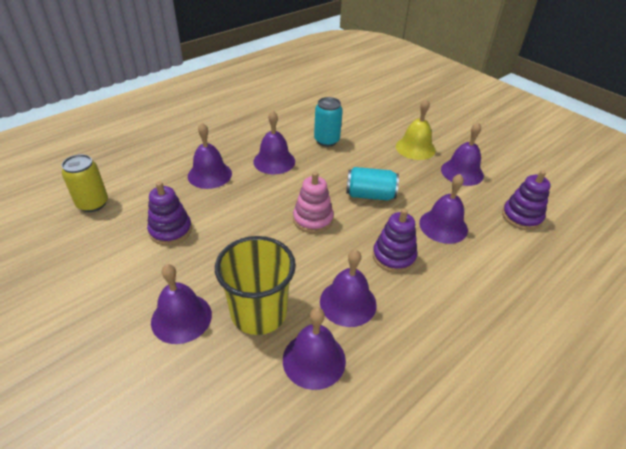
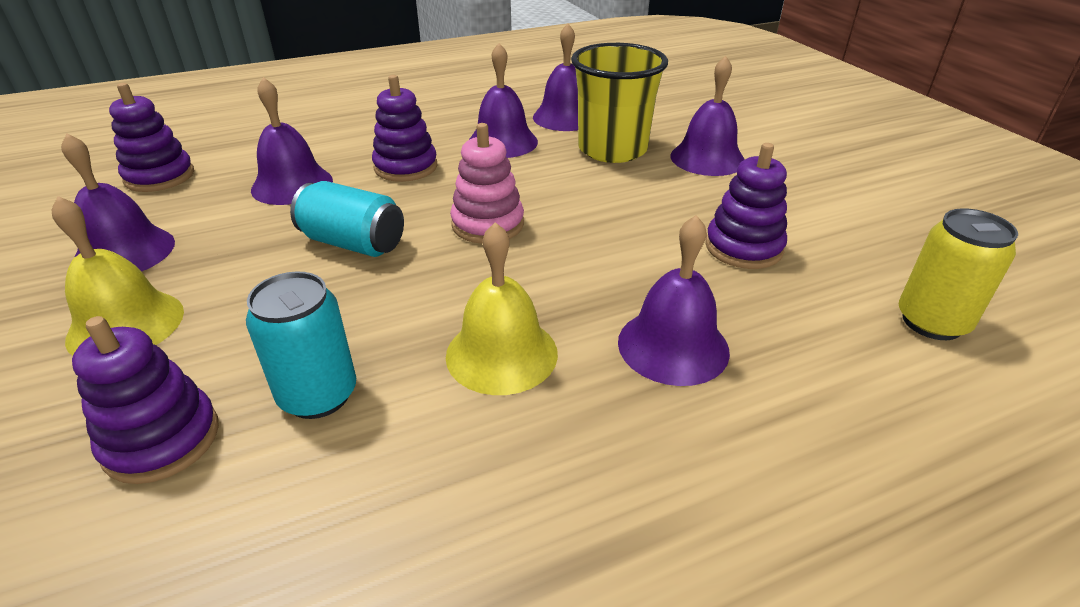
camera: 160 degrees left, 5 degrees down
purple bell [253,111,295,174] -> yellow bell [446,222,558,395]
none -> purple stacking toy [72,316,219,484]

